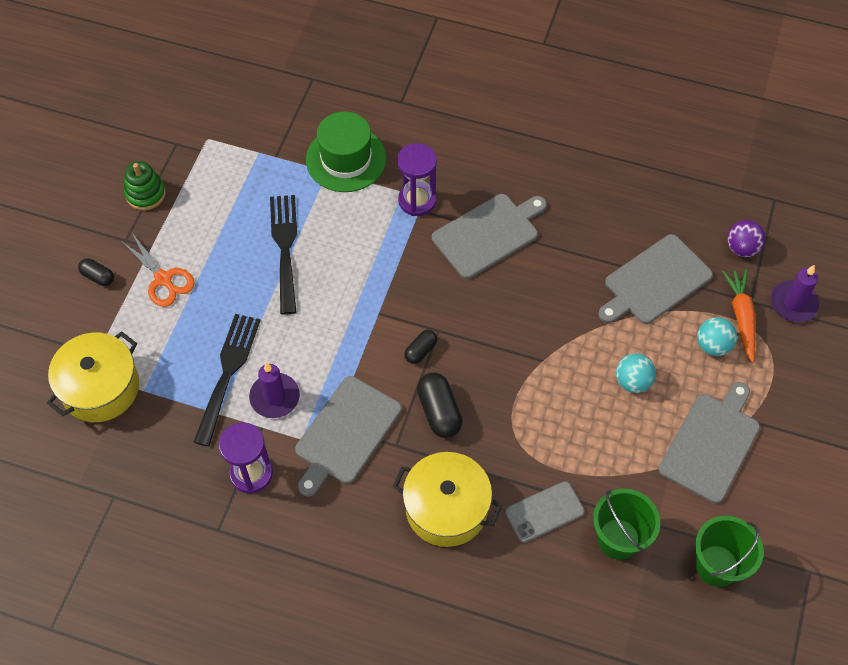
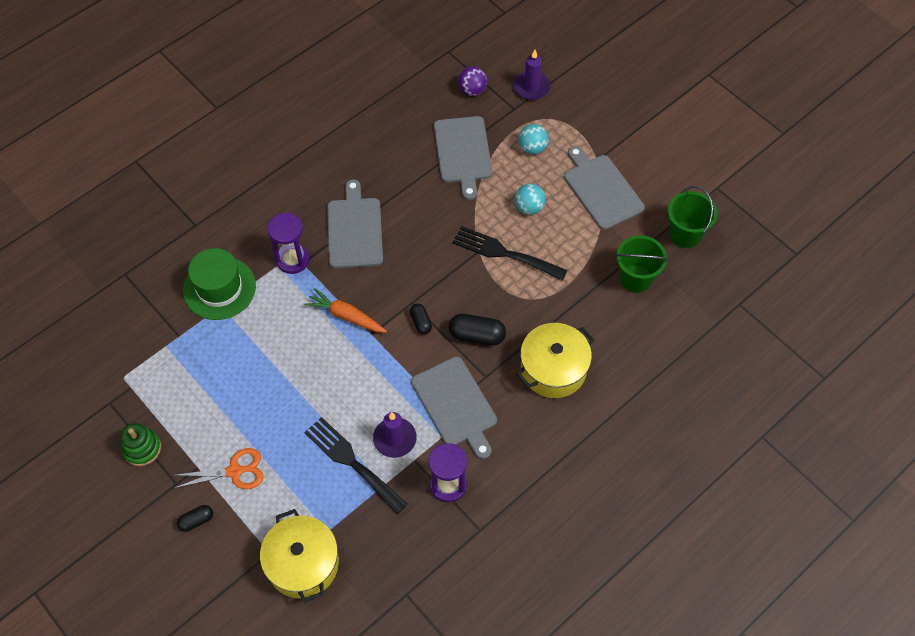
camera: 60 degrees left, 0 degrees up
black fork [270,195,297,315] -> black fork moved to [453,226,568,281]
grey phone [505,481,585,543] -> none
orange carrot [722,270,756,363] -> orange carrot moved to [304,288,387,333]

